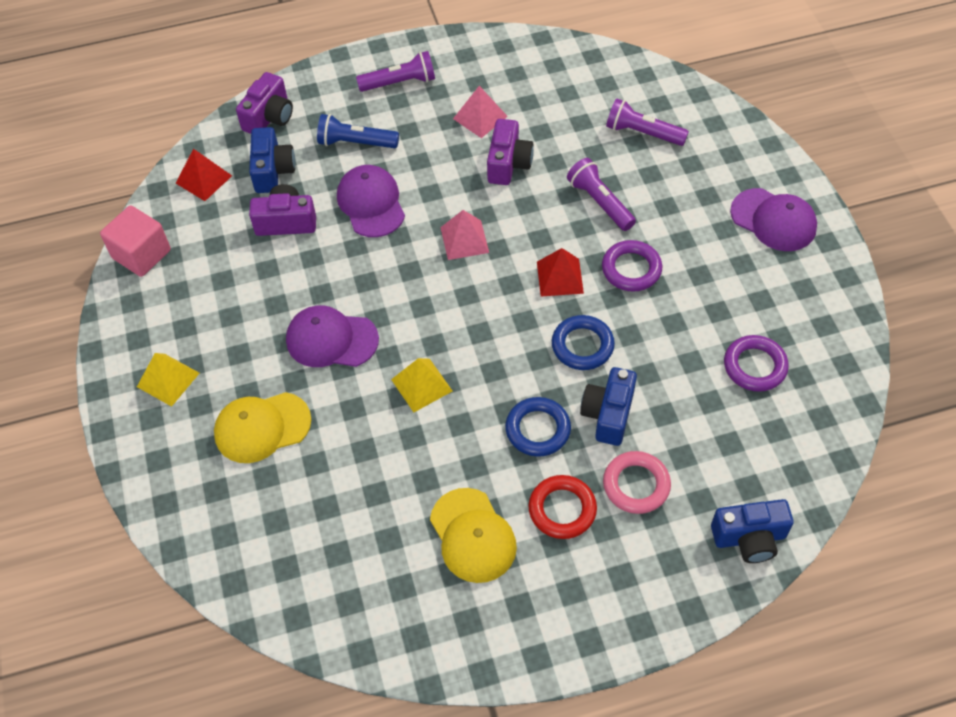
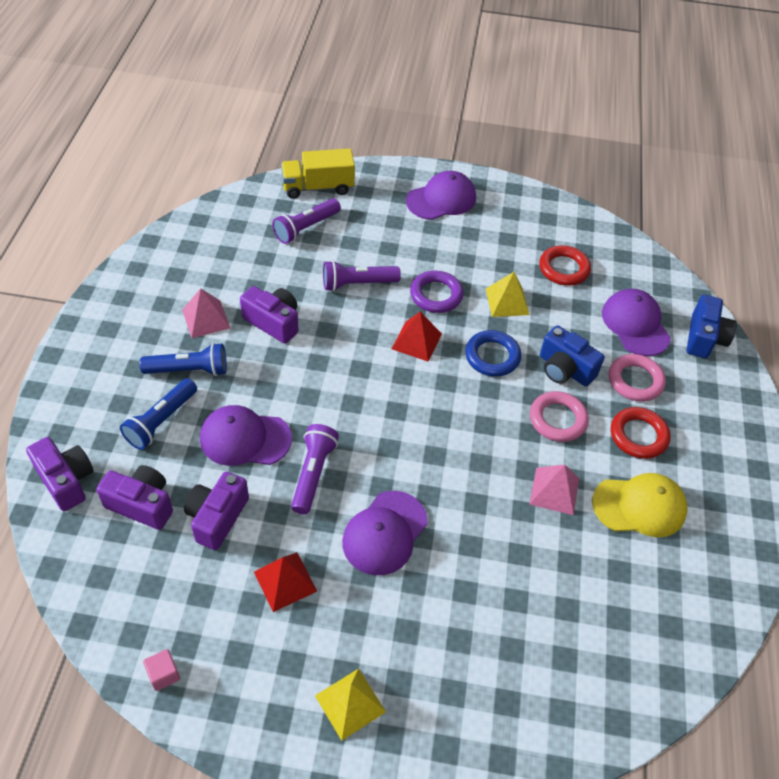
camera: 70 degrees left, 5 degrees down
pink cube [100,205,171,277] -> pink cube [143,649,180,691], size x0.49
red pyramid [176,149,232,201] -> red pyramid moved to [254,552,317,612]
yellow cap [214,392,311,463] -> none
blue camera [249,127,296,193] -> purple camera [96,465,173,530]
purple flashlight [356,51,435,92] -> purple flashlight moved to [291,424,339,514]
yellow pyramid [391,358,452,412] -> yellow pyramid moved to [486,272,529,317]
pink pyramid [440,210,489,260] -> pink pyramid moved to [529,464,579,515]
blue ring [505,397,571,457] -> pink ring [530,391,589,442]
purple ring [724,335,789,392] -> red ring [539,245,591,286]
none -> blue flashlight [139,343,227,376]
none -> yellow truck [281,148,355,199]
none -> purple cap [602,289,671,356]

